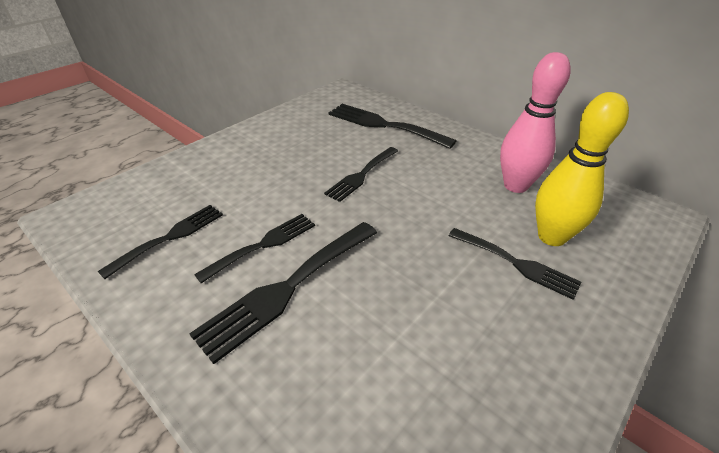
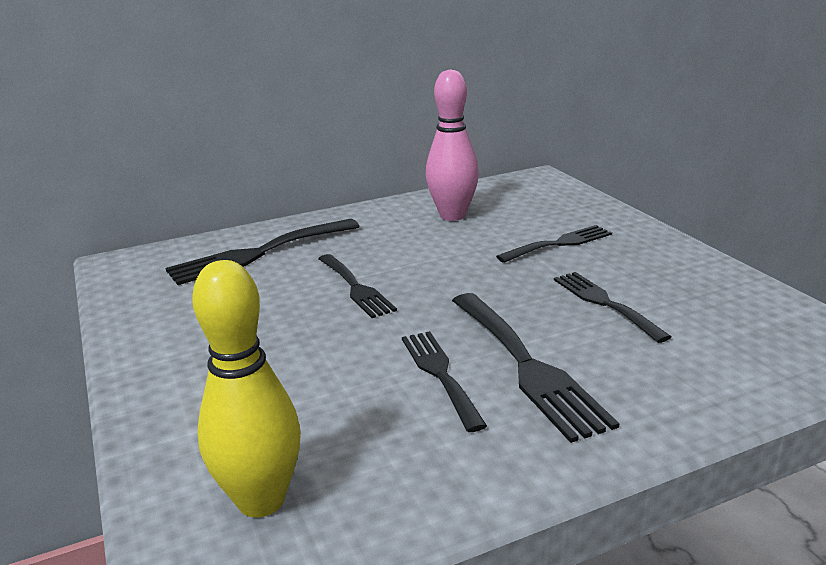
camera: 65 degrees left, 15 degrees down
black fork [97,205,223,279] -> black fork moved to [554,272,671,343]
yellow bowling pin [535,92,629,246] -> yellow bowling pin moved to [192,260,301,518]

